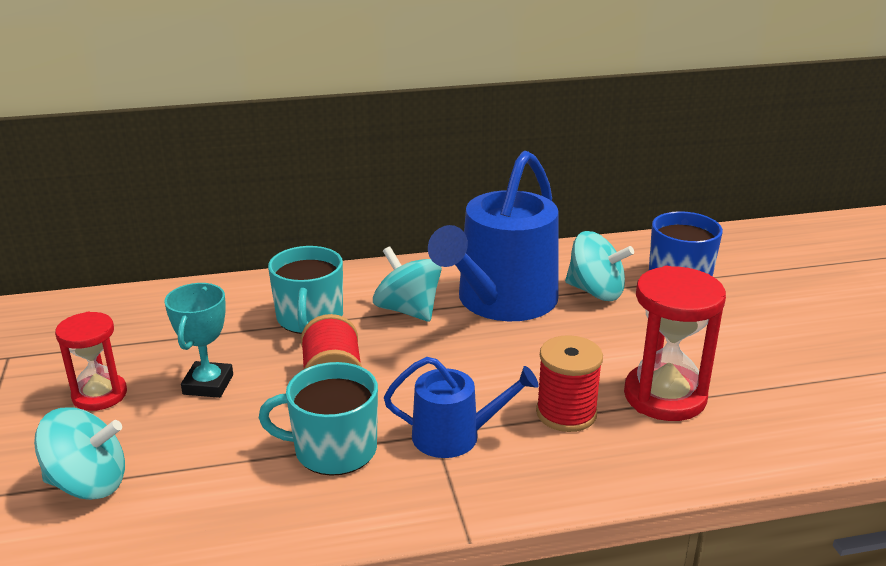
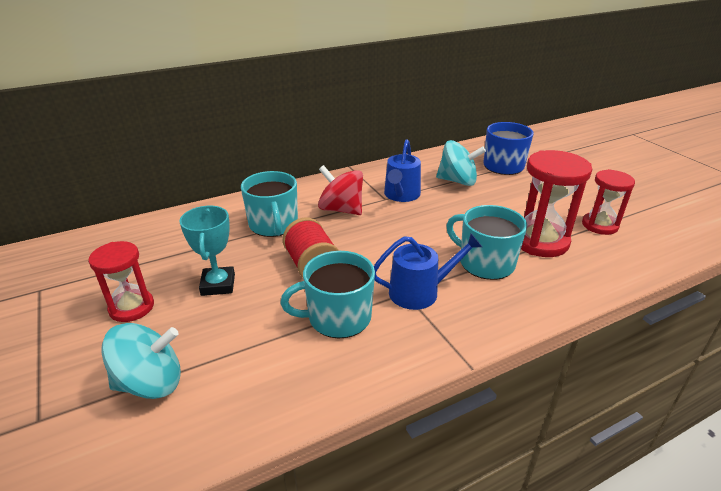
camera: 15 degrees left, 5 degrees up
turquoise spinning top [373,246,442,322] -> red spinning top [318,165,363,215]
blue watering can [428,151,559,321] -> blue watering can [384,139,421,202], size x0.53
red spool [536,335,603,432] -> turquoise mug [446,205,527,280]
none -> red hourglass [582,169,635,235]

